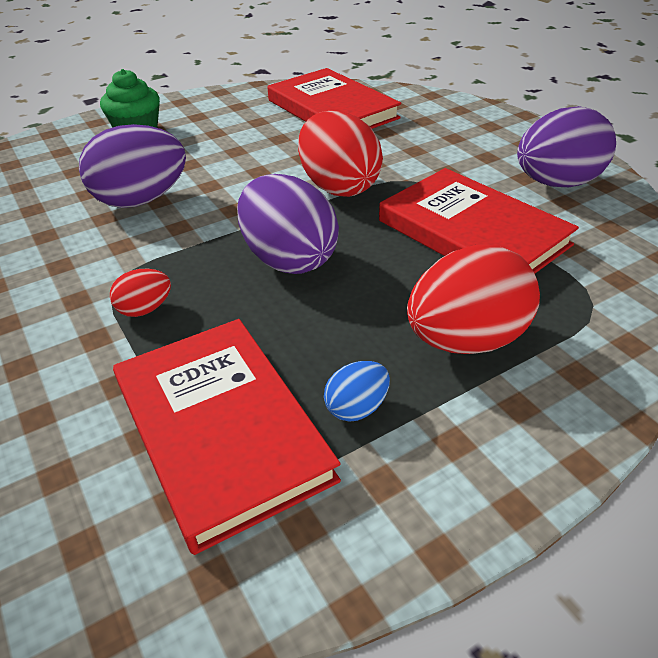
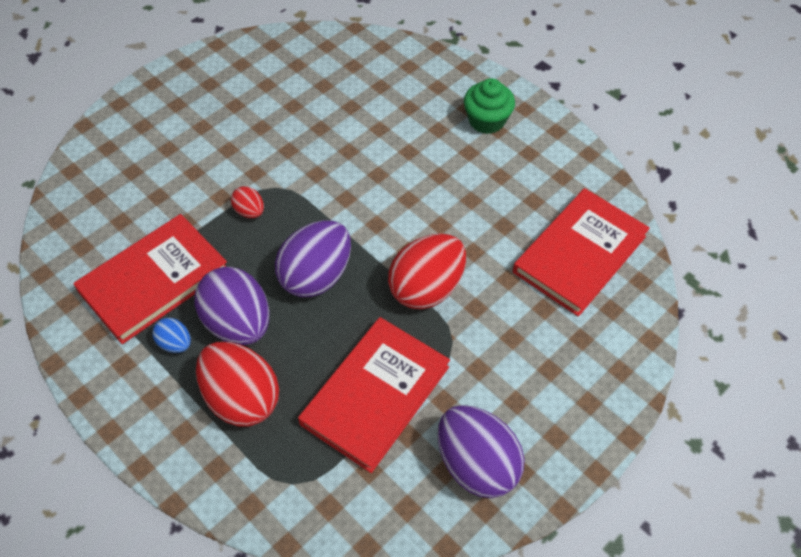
camera: 75 degrees right, 15 degrees up
purple egg [79,124,186,208] -> purple egg moved to [195,267,269,345]

